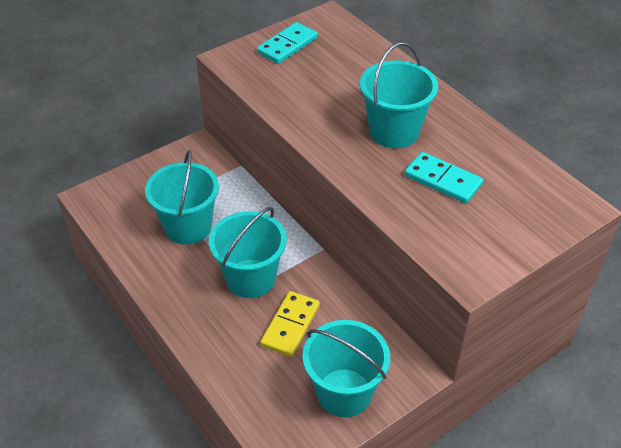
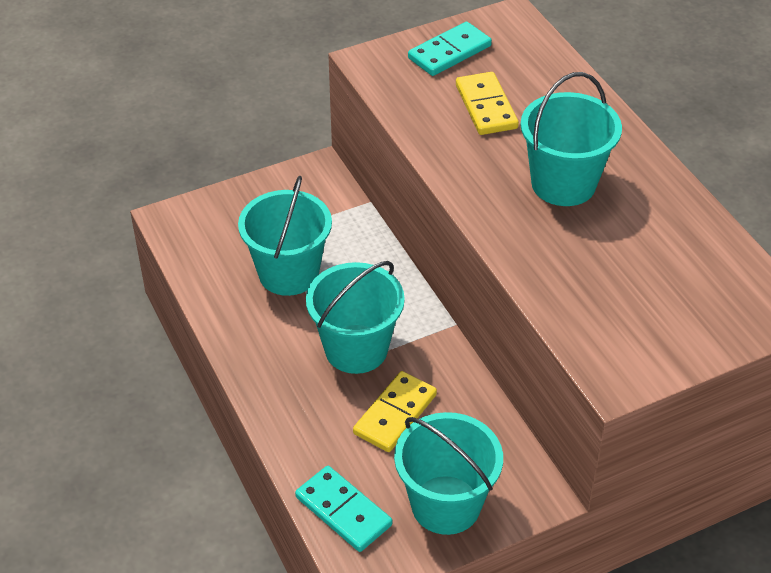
camera: 10 degrees right, 0 degrees up
turquoise domino [405,152,483,204] -> turquoise domino moved to [295,466,392,552]
none -> yellow domino [456,72,519,135]

